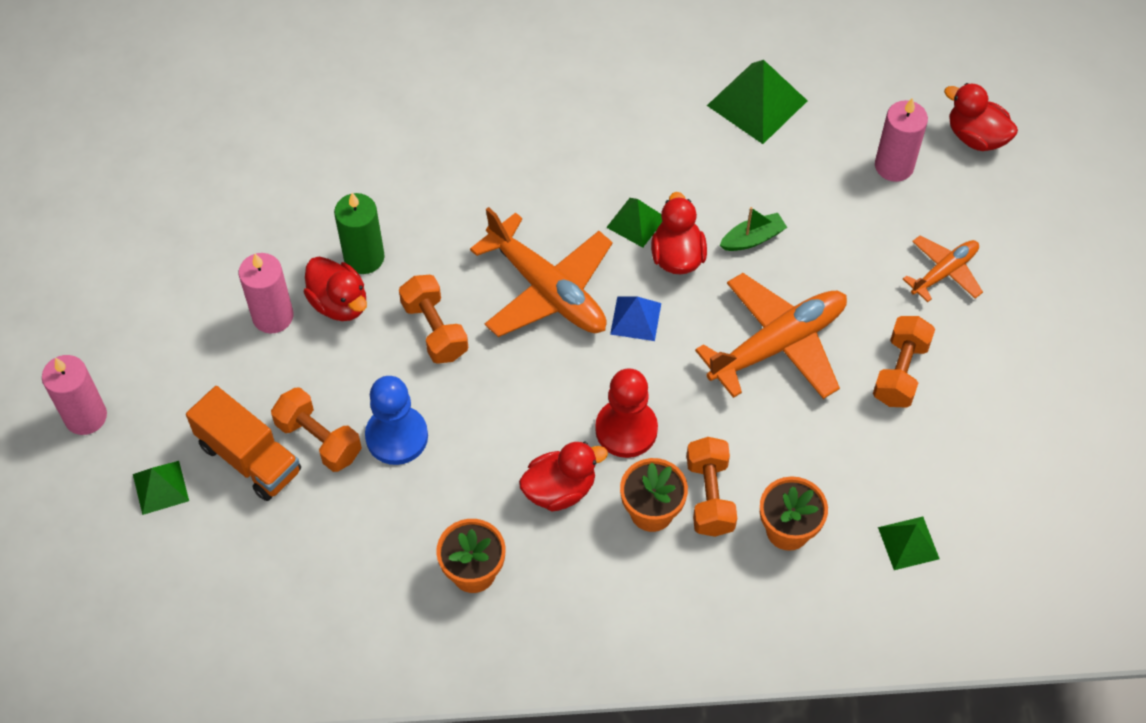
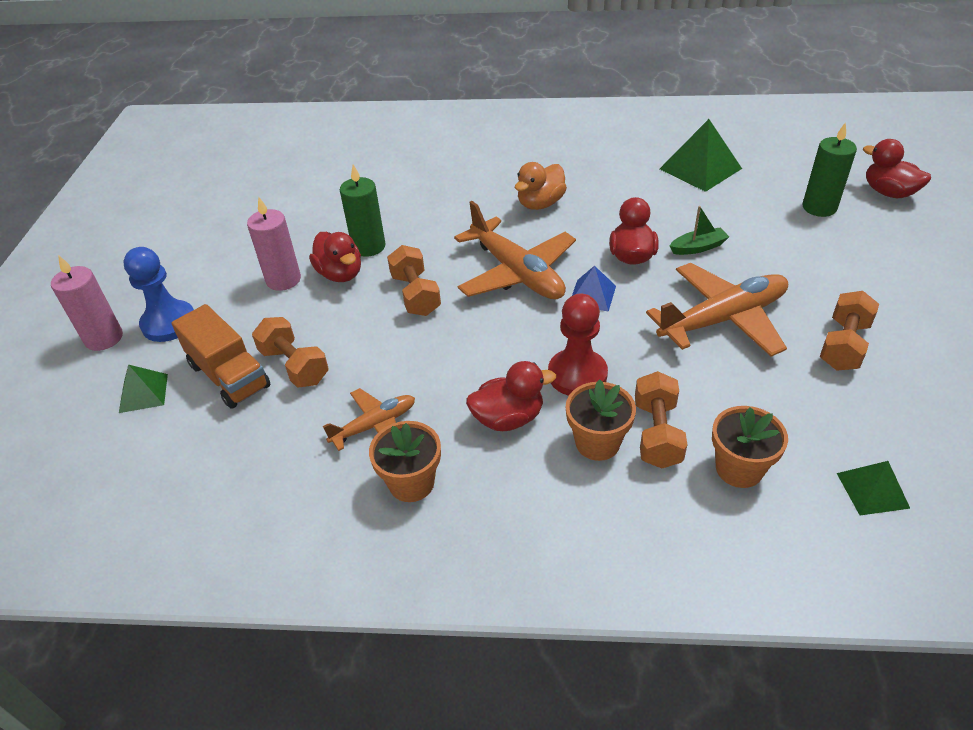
camera: 10 degrees right, 15 degrees down
blue pawn [365,376,428,465] -> blue pawn moved to [124,247,194,342]
green pyramid [606,198,662,248] -> none
pink candle [875,98,928,182] -> green candle [803,122,857,217]
orange plane [903,235,983,302] -> orange plane moved to [323,388,415,451]
none -> orange duck [515,162,567,210]

